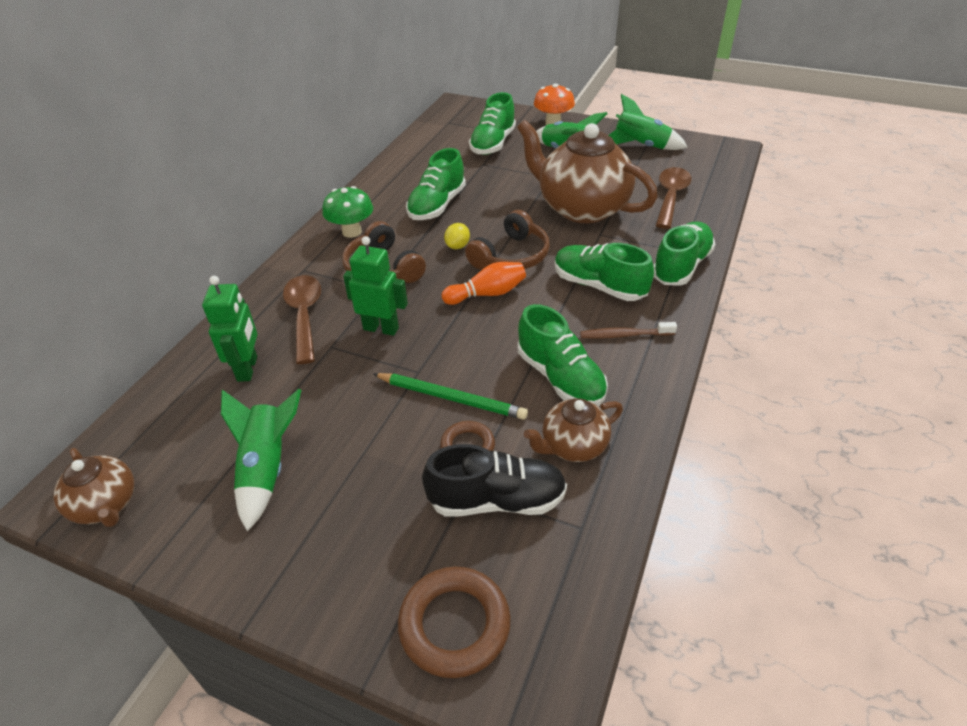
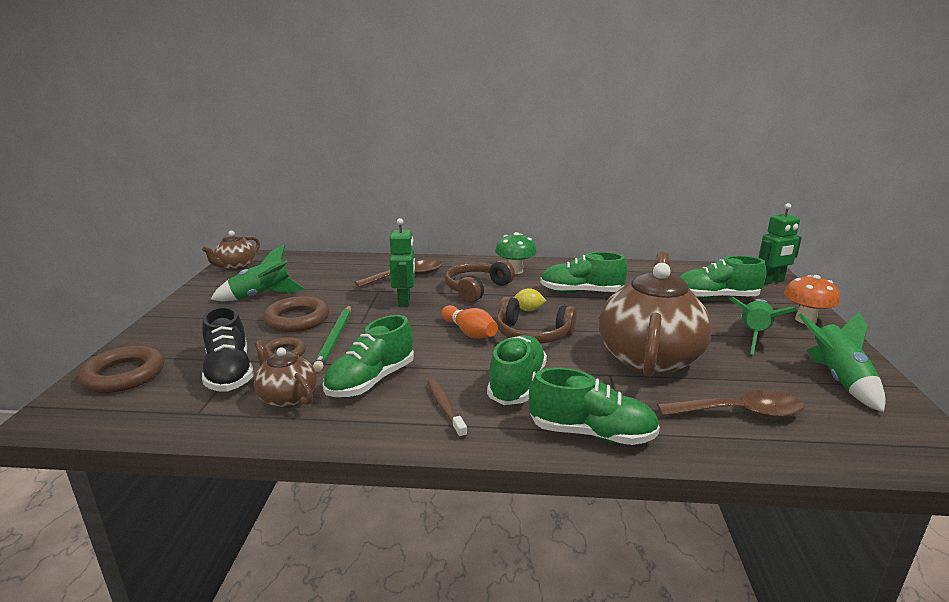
camera: 70 degrees right, 20 degrees down
green robot [202,276,257,382] -> green robot moved to [758,203,802,284]
none -> brown ring [263,296,329,332]

